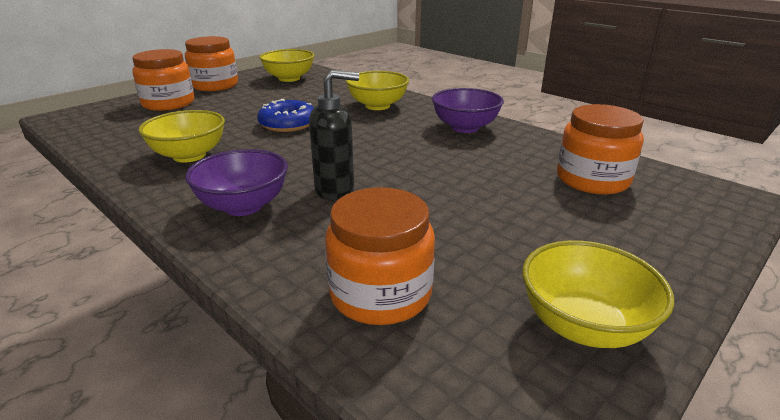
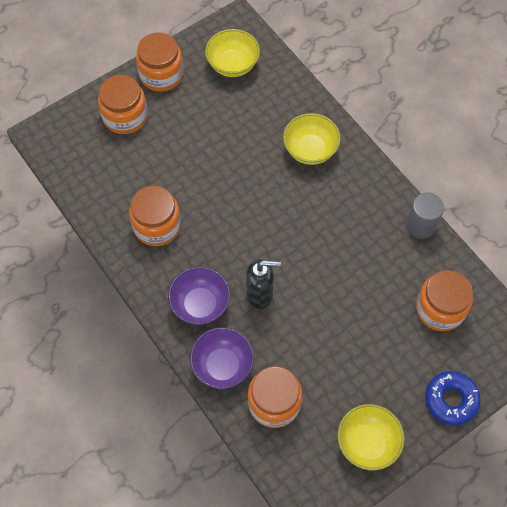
camera: 10 degrees right, 35 degrees up
yellow bowl [138,110,225,163] -> orange jar [129,186,181,246]
blue donut [257,99,314,132] -> blue donut moved to [425,371,481,425]
purple bowl [432,88,504,133] -> purple bowl moved to [190,327,254,389]
none -> grey cylinder [406,192,444,239]

